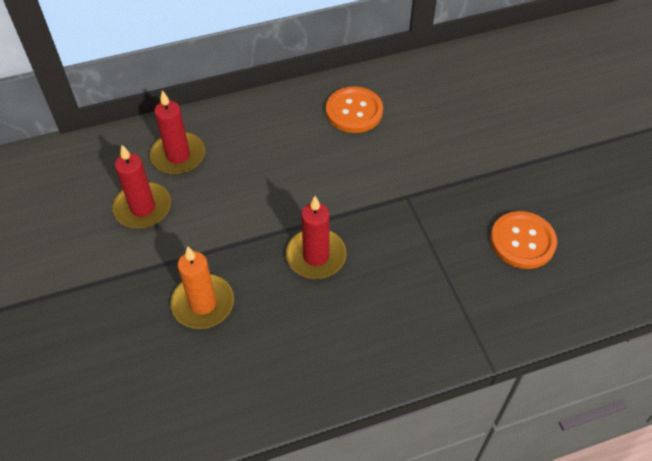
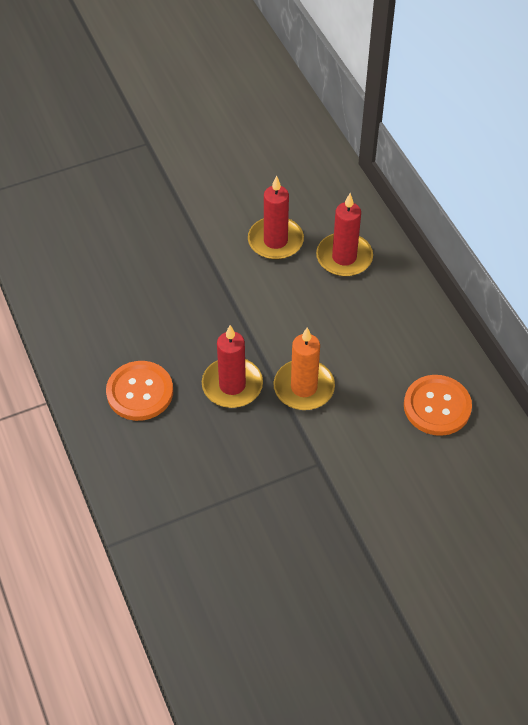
camera: 85 degrees right, 0 degrees up
orange candle [171,246,234,329] -> orange candle moved to [273,328,335,410]
orange button [490,211,557,269] -> orange button moved to [106,361,173,421]

